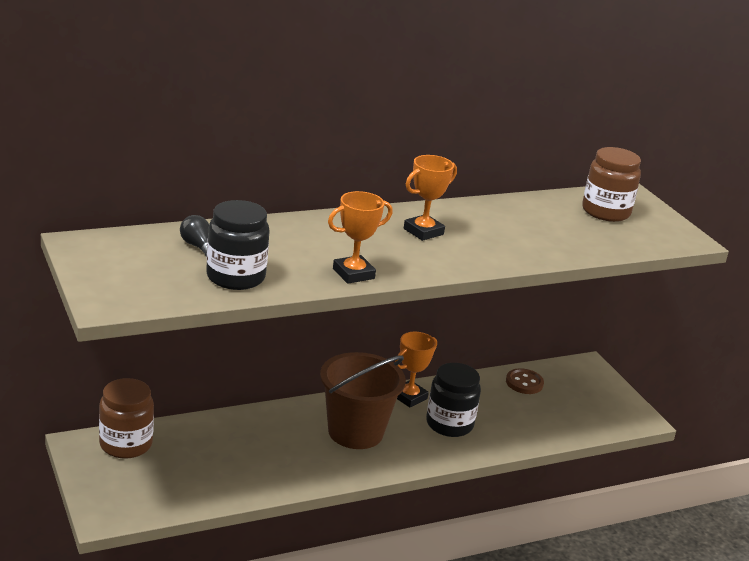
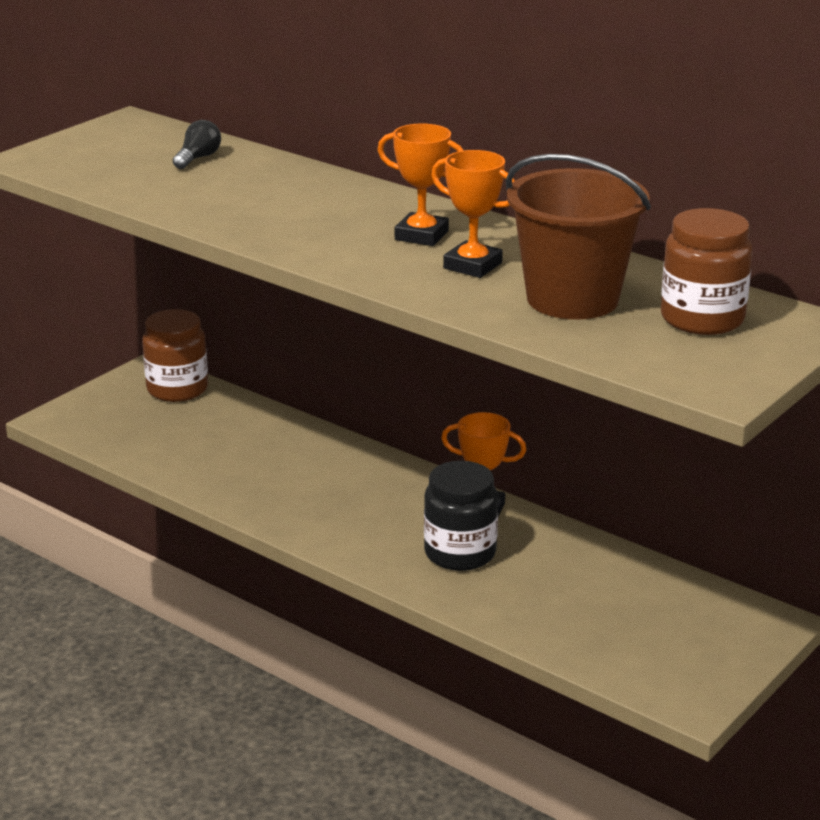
camera: 65 degrees right, 0 degrees up
black jar [206,200,270,290] -> none
brown bucket [320,352,406,449] -> brown bucket moved to [506,154,651,319]
orange trophy [328,191,393,284] -> orange trophy moved to [431,150,515,278]
brown button [506,368,544,394] -> none

